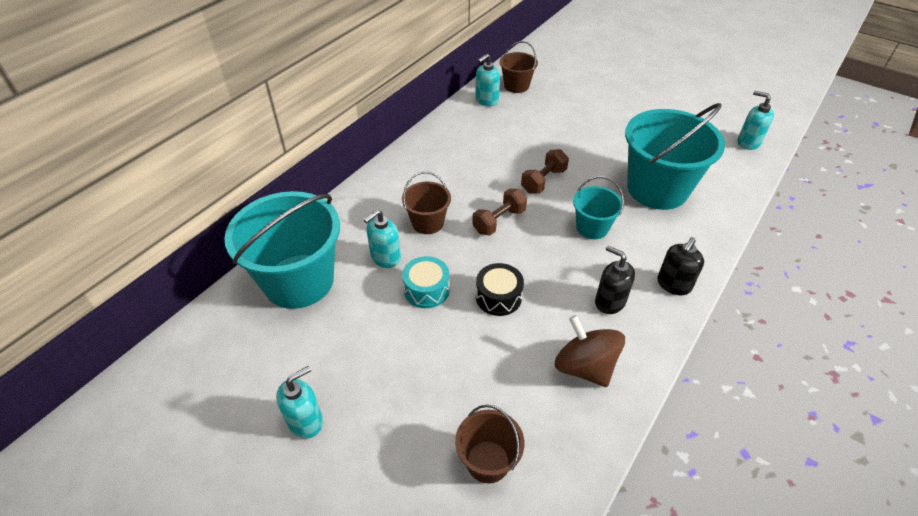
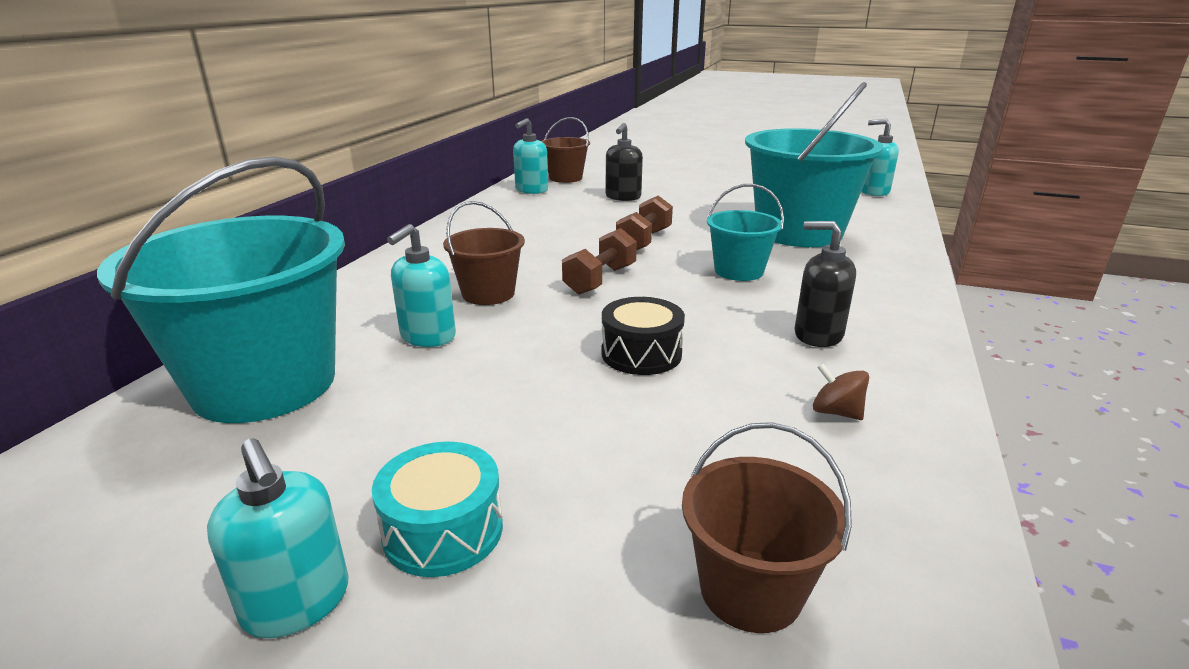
camera: 15 degrees left, 20 degrees down
turquoise soap dispenser [276,366,323,439] -> turquoise soap dispenser turned 105 degrees clockwise [207,438,349,638]
turquoise drum [402,256,450,308] -> turquoise drum moved to [372,442,503,577]
brown spinning top [555,315,625,387] -> brown spinning top [813,363,869,420], size x0.47
black soap dispenser [657,237,704,295] -> black soap dispenser moved to [605,123,643,201]

